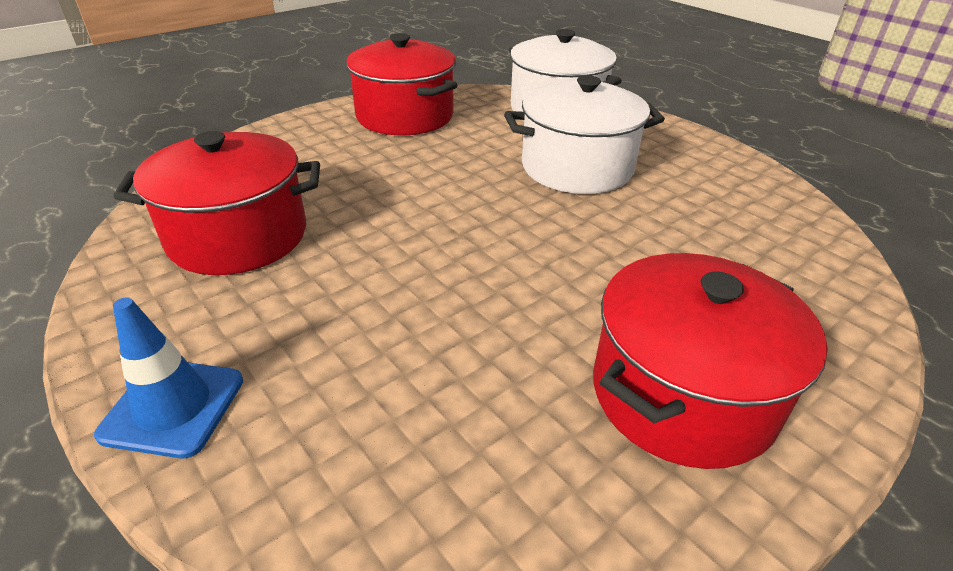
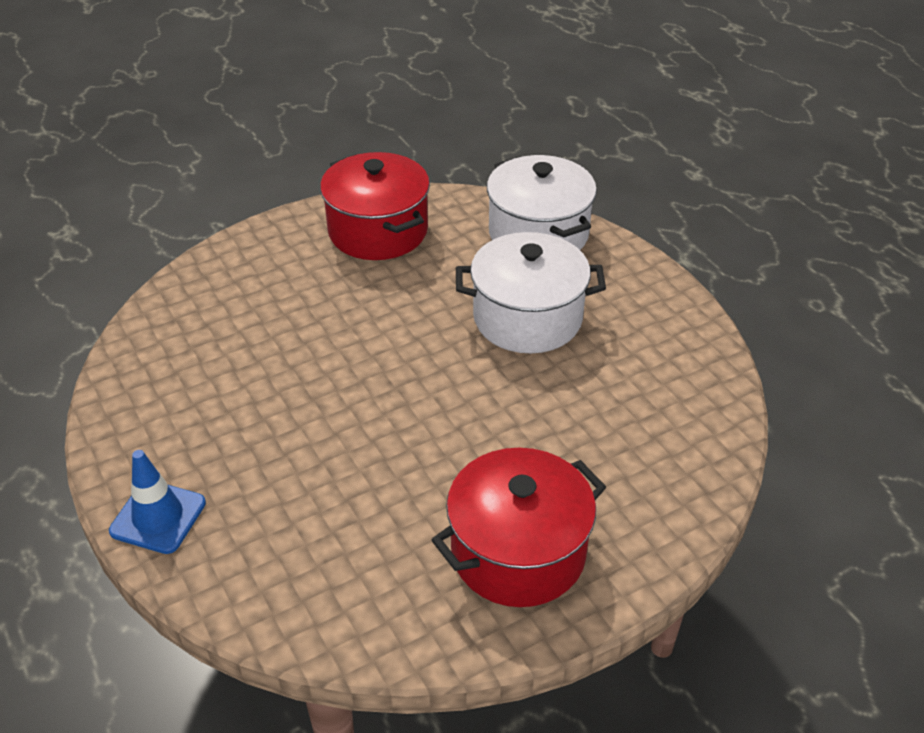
camera: 10 degrees right, 5 degrees up
red pot [113,131,320,275] -> none

